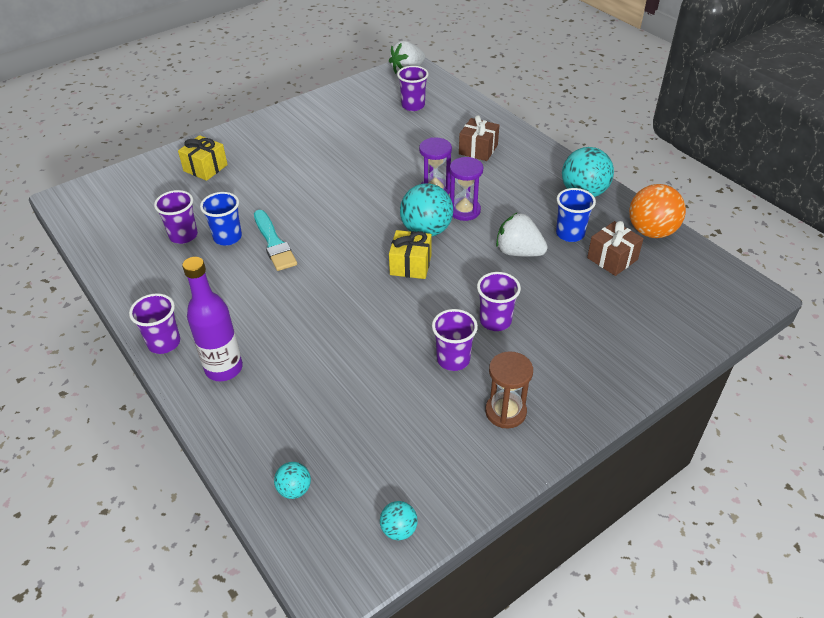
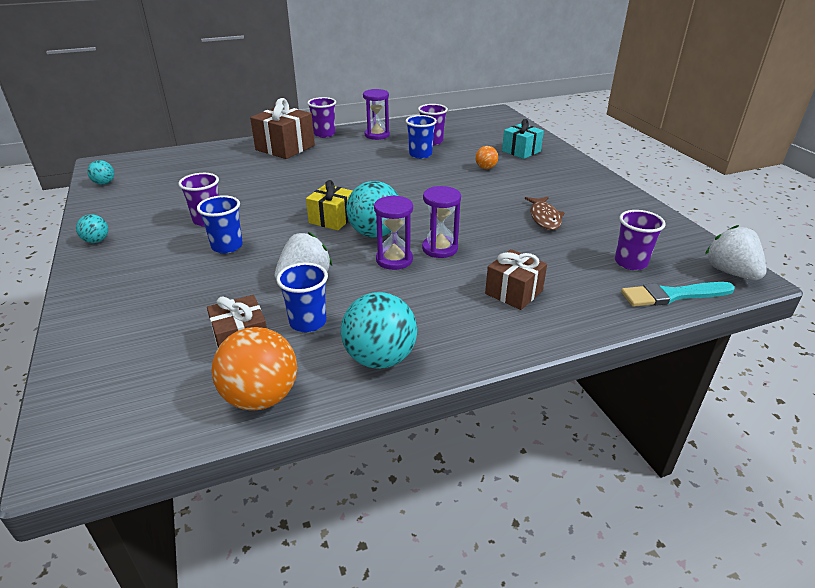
camera: 105 degrees right, 10 degrees down
yellow gift [178,135,228,181] -> turquoise gift [502,119,544,159]
purple bottle [182,257,243,381] -> brown gift [250,98,315,159]
turquoise brush [254,210,297,271] -> turquoise brush moved to [621,282,735,307]
turquoise ball [274,462,311,499] -> turquoise ball moved to [76,214,108,243]
purple cup [477,272,521,331] -> blue cup [197,195,243,254]
brown hourglass [485,351,533,429] -> none
none -> purple hourglass [363,89,390,140]
none -> orange ball [475,146,498,169]
none -> brown fish [525,197,565,230]

